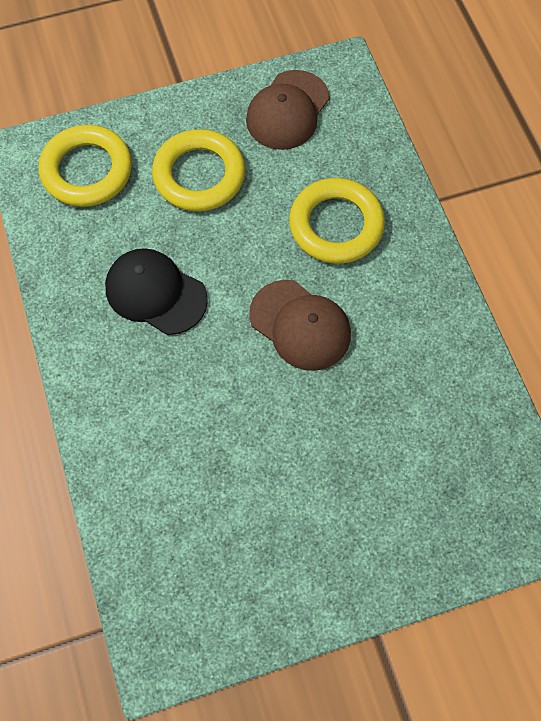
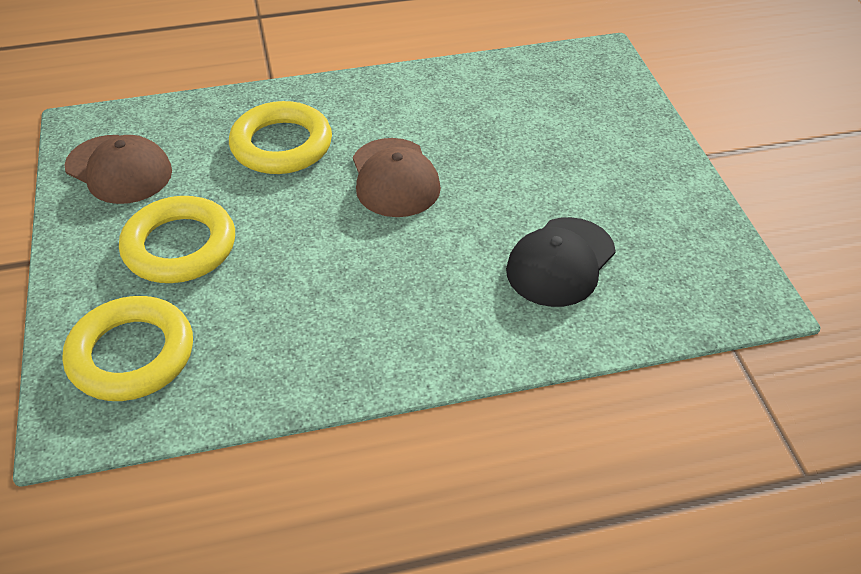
camera: 85 degrees left, 20 degrees down
black cap [105,248,208,335] -> black cap moved to [506,217,616,307]
brown cap [249,280,351,371] -> brown cap turned 120 degrees clockwise [353,138,441,217]

